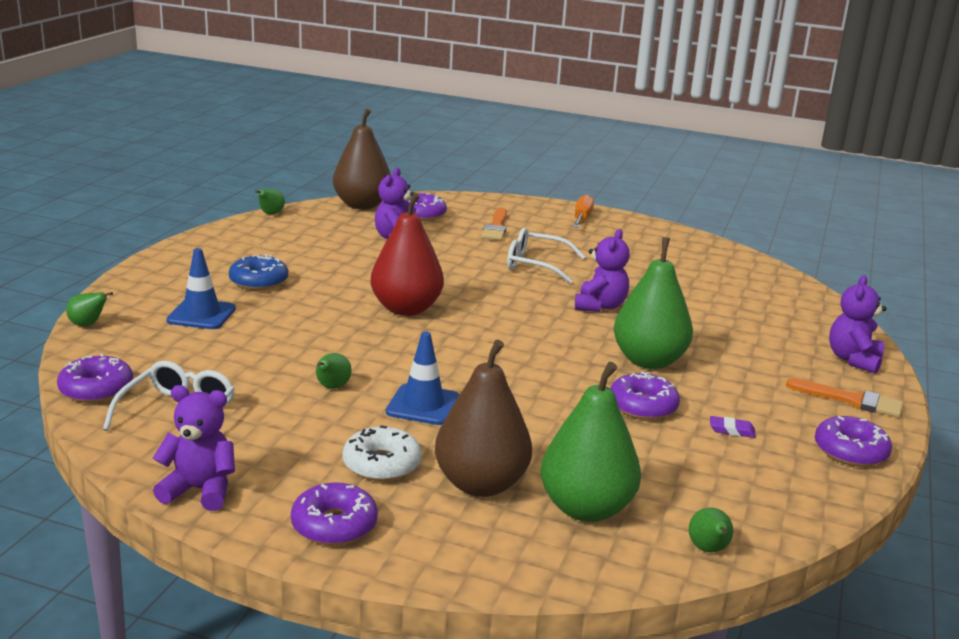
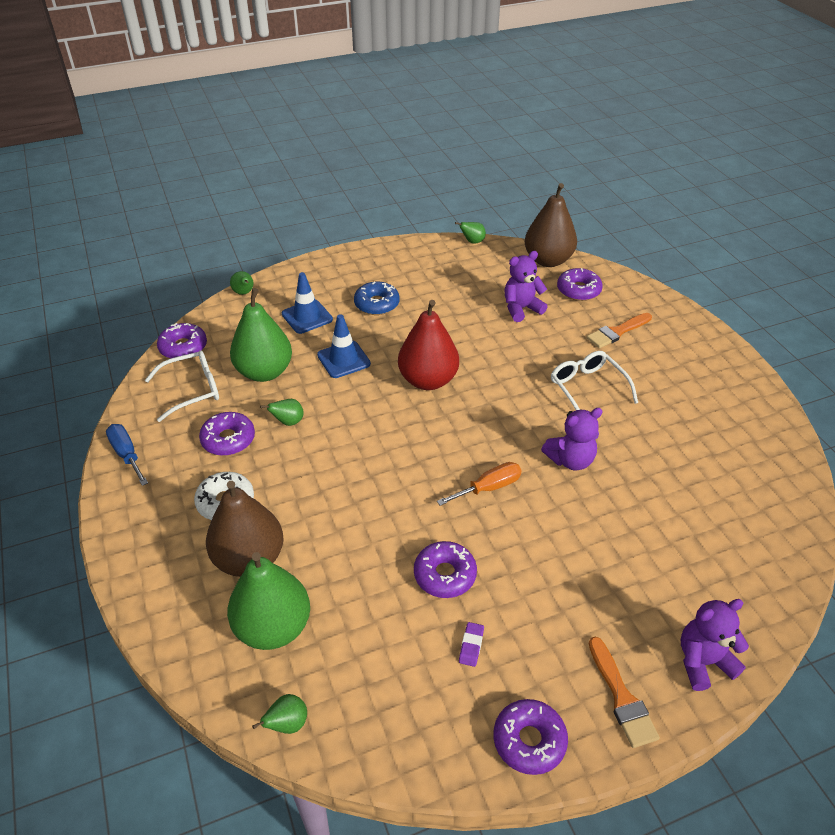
camera: 50 degrees right, 20 degrees up
purple teddy bear [153,385,235,511] -> blue screwdriver [106,424,148,486]
purple donut [291,482,378,545] -> purple donut moved to [199,412,255,456]
blue traffic cone [386,332,459,425] -> blue traffic cone moved to [317,314,371,378]
orange screwdriver [573,195,594,227] -> orange screwdriver moved to [437,462,522,506]
green pear [614,237,693,369] -> green pear moved to [230,288,292,382]
purple eraser [710,416,756,438] -> purple eraser turned 45 degrees clockwise [459,622,484,667]

